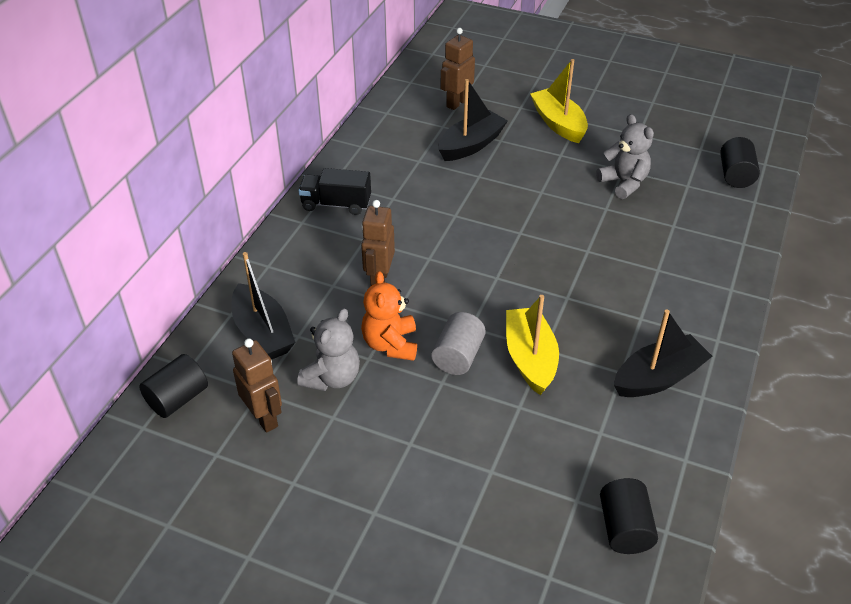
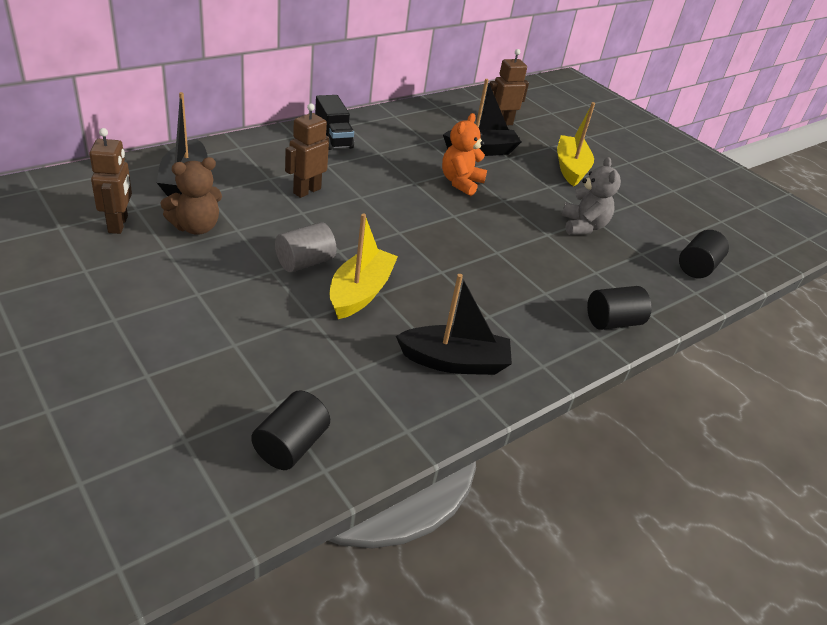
camera: 25 degrees right, 5 degrees down
black cylinder [139,354,208,418] -> black cylinder moved to [587,286,652,330]
grey teddy bear [297,308,360,391] -> brown teddy bear [160,157,222,235]
black truck [298,168,371,215] -> black truck turned 150 degrees counterclockwise [315,95,354,150]
orange teddy bear [361,271,417,361] -> orange teddy bear moved to [442,113,487,196]

